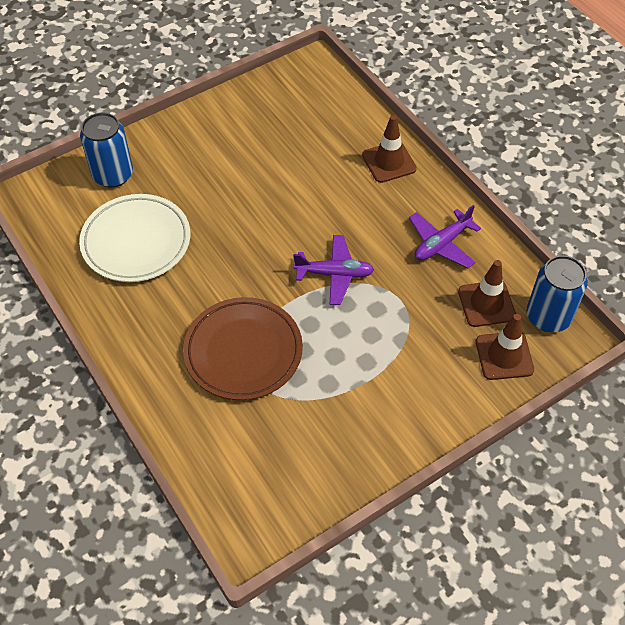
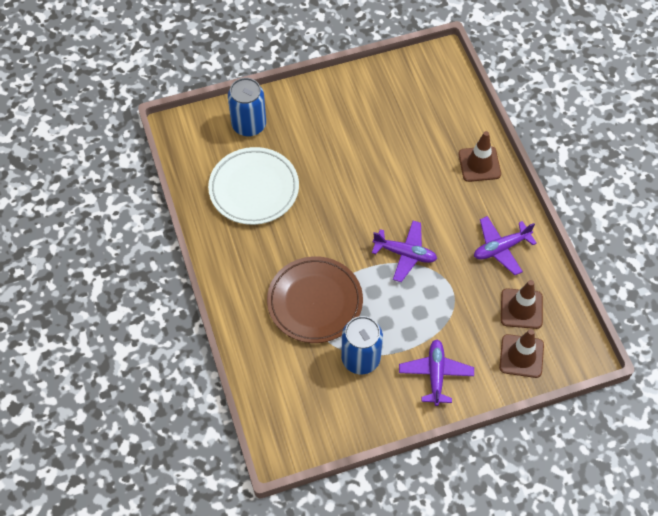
camera: 15 degrees right, 5 degrees up
blue can [527,255,588,332] -> blue can moved to [341,316,383,375]
none -> purple plane [399,339,474,406]

